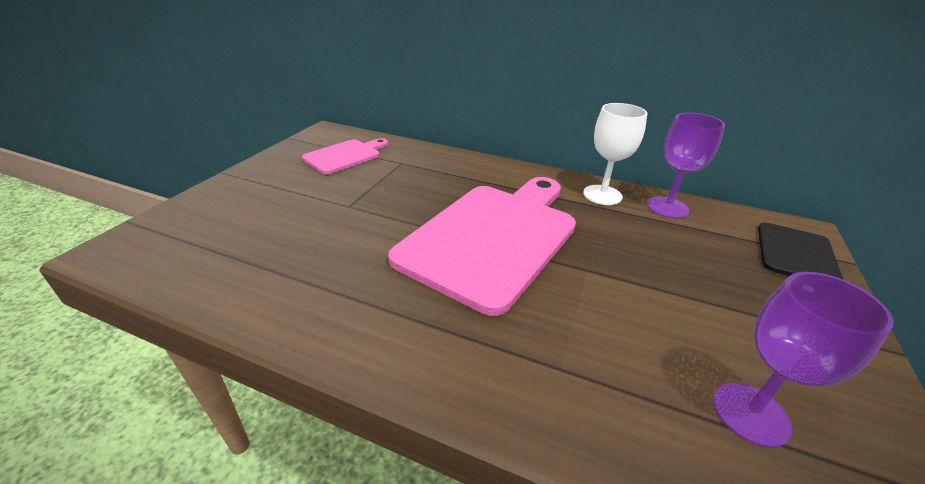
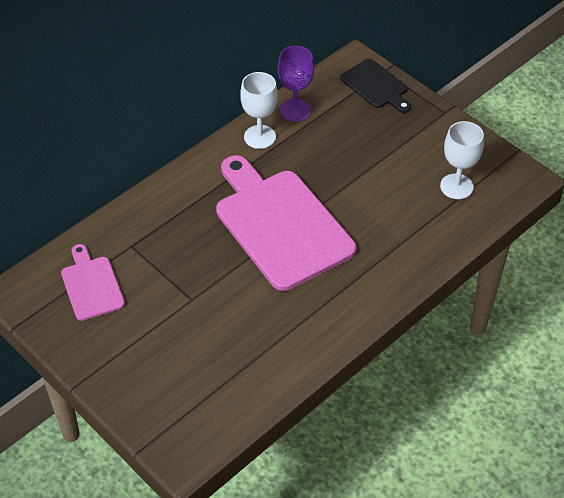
camera: 65 degrees left, 15 degrees up
purple goblet [713,272,894,448] -> white goblet [440,121,484,199]

